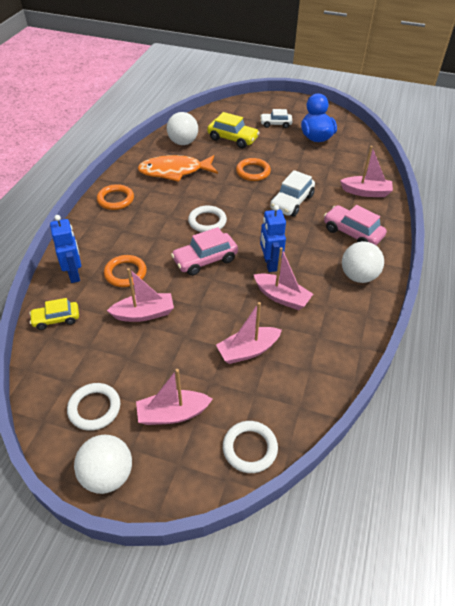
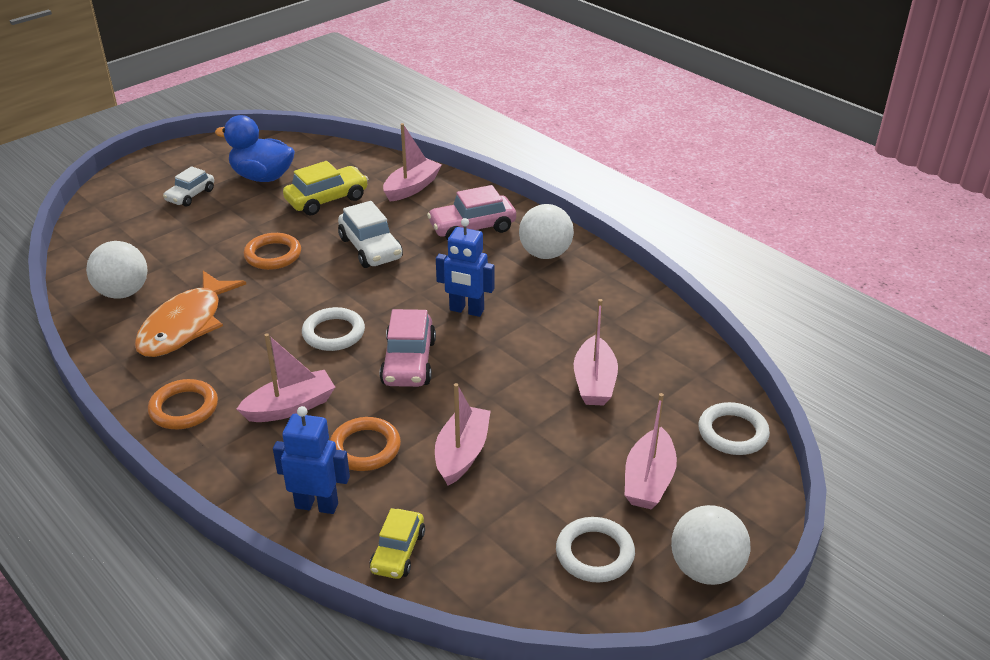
camera: 60 degrees left, 10 degrees down
yellow car [207,112,260,148] -> yellow car moved to [283,161,368,216]
pink boat [254,247,313,310] -> pink boat moved to [237,333,335,422]

